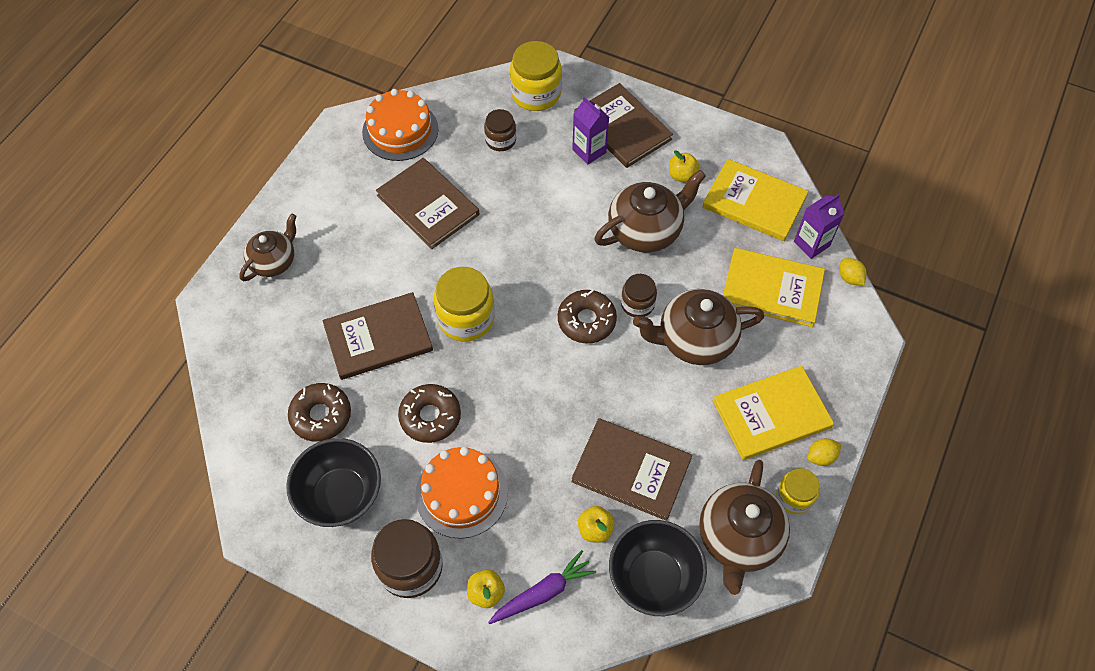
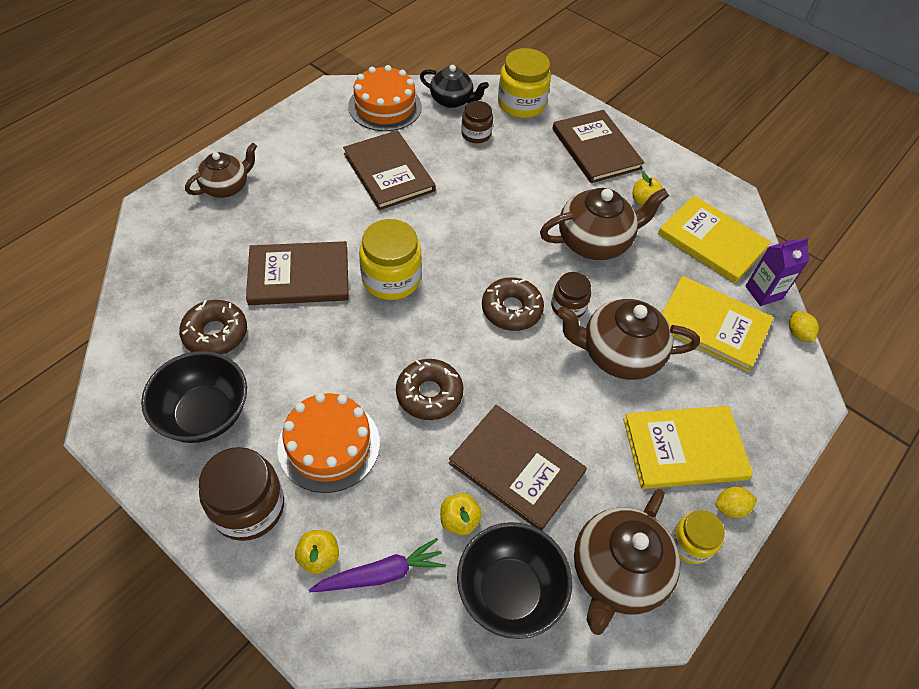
camera: 10 degrees right, 5 degrees down
brown donut [398,384,461,443] -> brown donut moved to [396,359,464,420]
purple carton [572,97,609,165] -> none
none -> black teapot [420,65,489,108]

